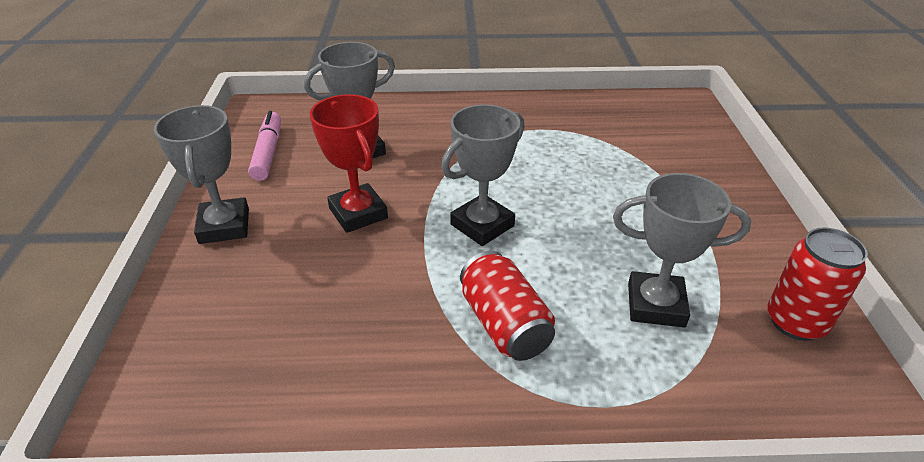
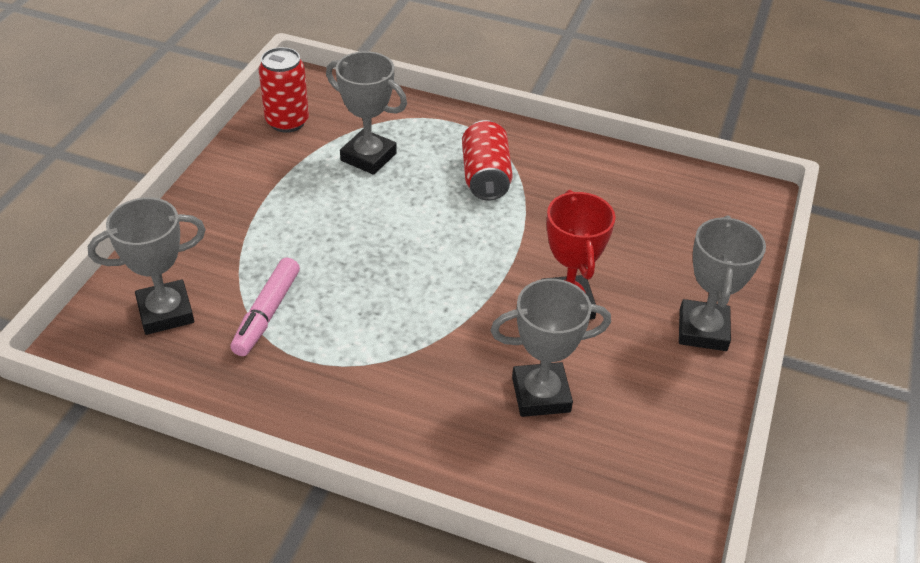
camera: 160 degrees left, 5 degrees up
pink marker [248,111,281,181] -> pink marker moved to [230,258,300,356]
grey trophy [441,104,524,246] -> grey trophy moved to [88,197,206,335]

